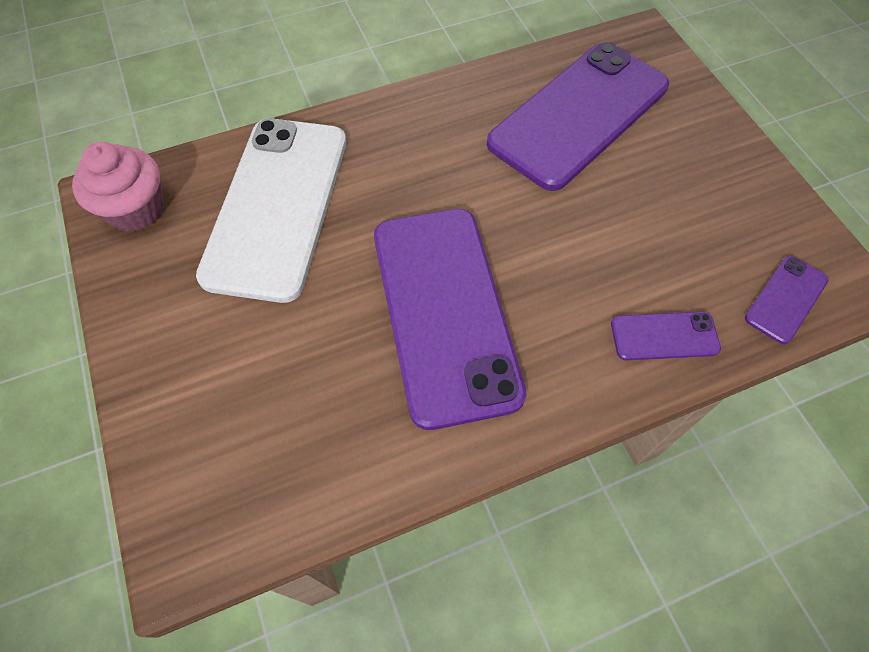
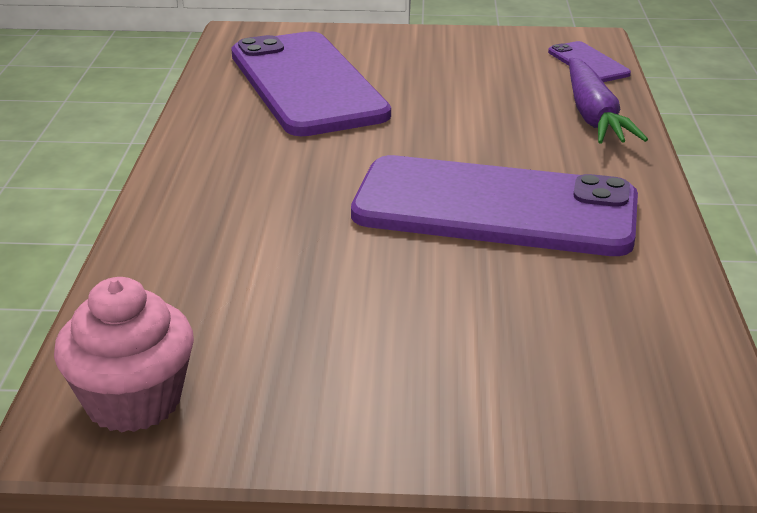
camera: 65 degrees left, 30 degrees down
white phone [196,119,346,303] -> none
purple phone [611,312,721,360] -> purple carrot [569,58,648,144]

